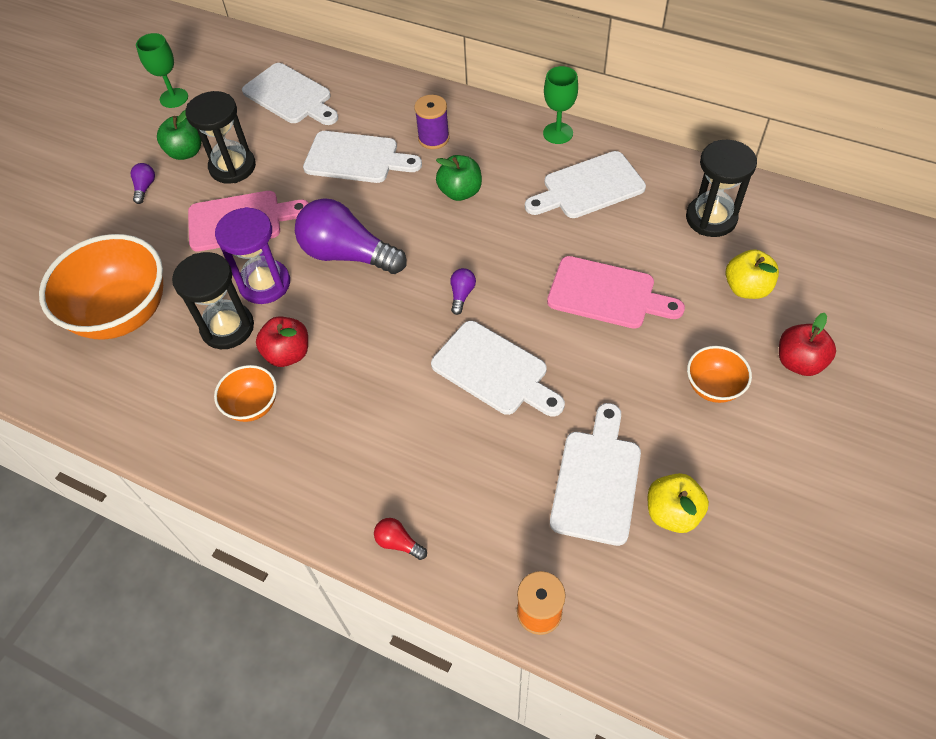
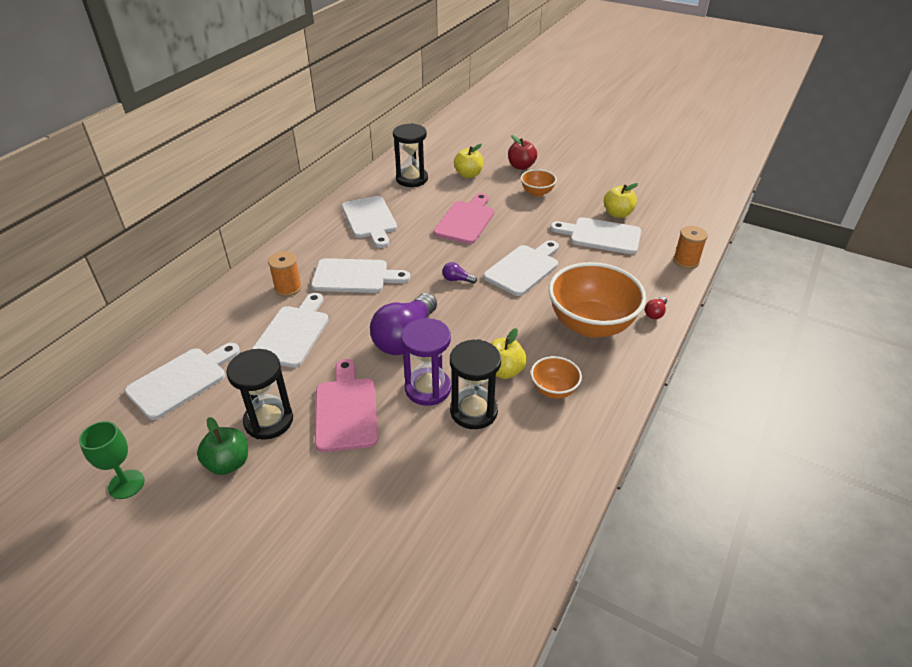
camera: 90 degrees left, 15 degrees down
orange bowl [39,234,163,340] -> orange bowl moved to [549,262,646,338]
purple light bulb [131,163,155,204] -> none
red apple [256,316,308,367] -> yellow apple [491,328,527,379]
purple spool [414,95,449,149] -> orange spool [268,251,302,297]
green apple [436,155,482,201] -> white cutting board [311,258,410,293]
green goblet [543,66,578,144] -> none

